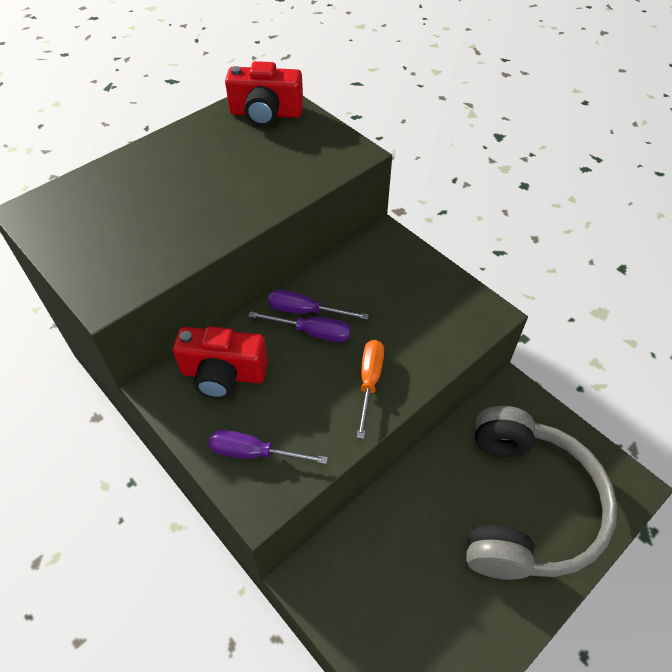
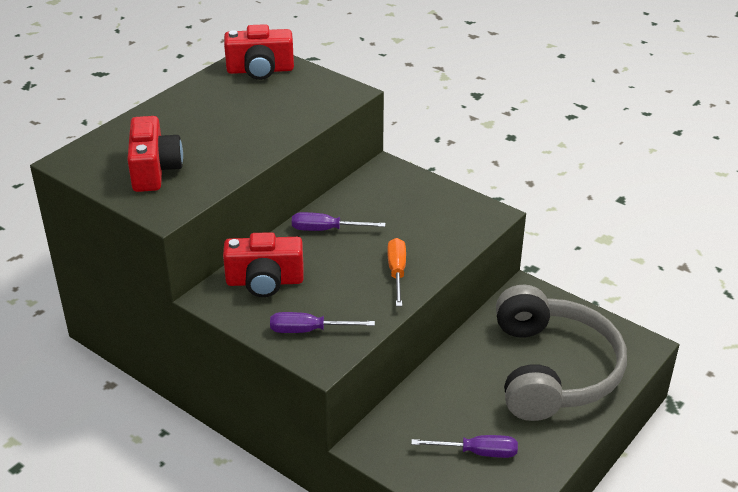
camera: 10 degrees left, 15 degrees down
purple screwdriver [248,311,351,342] -> purple screwdriver moved to [411,435,518,458]
none -> red camera [127,116,183,192]

